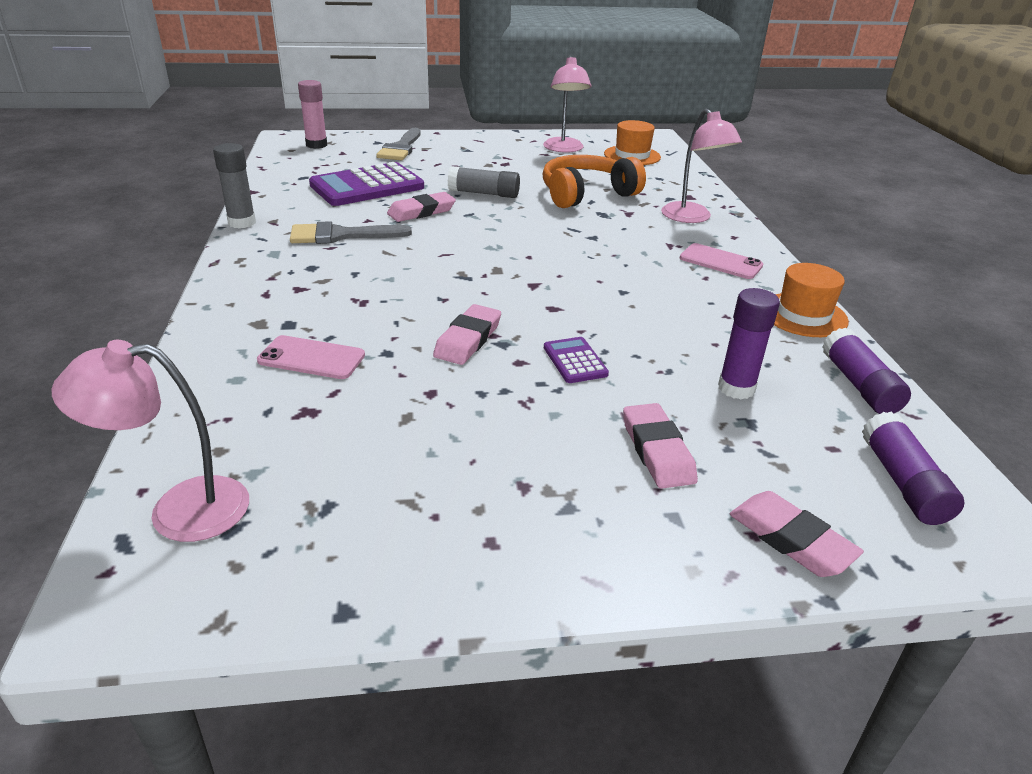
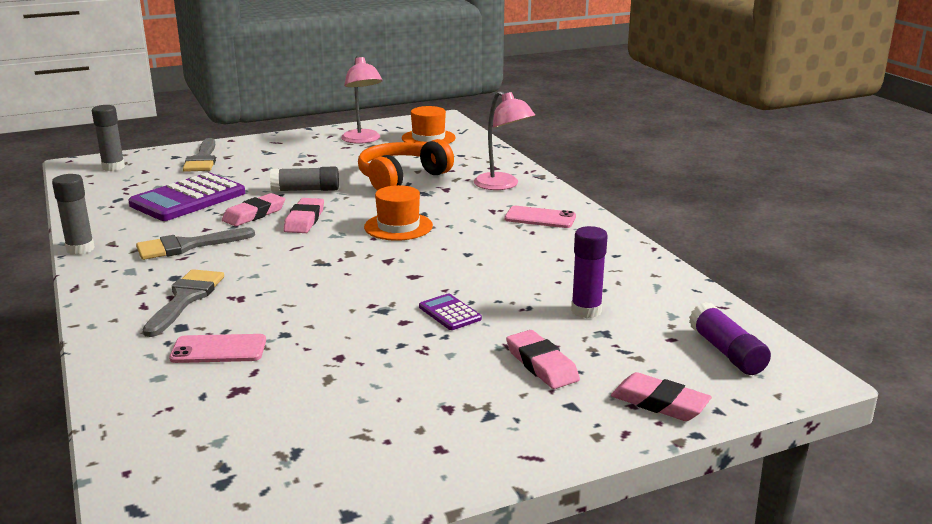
camera: 15 degrees left, 10 degrees down
pink lamp [51,340,249,542] -> none
pink glue stick [298,80,327,149] -> grey glue stick [92,105,125,171]
pink eraser [433,304,501,365] -> pink eraser moved to [284,198,324,233]
orange hat [774,263,849,337] -> orange hat moved to [364,185,433,241]
purple glue stick [822,328,911,414] -> none
none -> grey brush [143,269,224,337]

